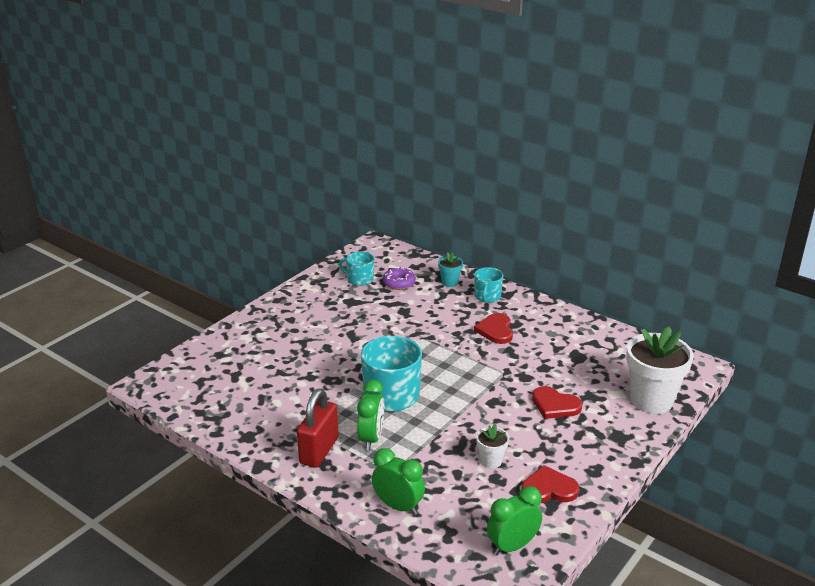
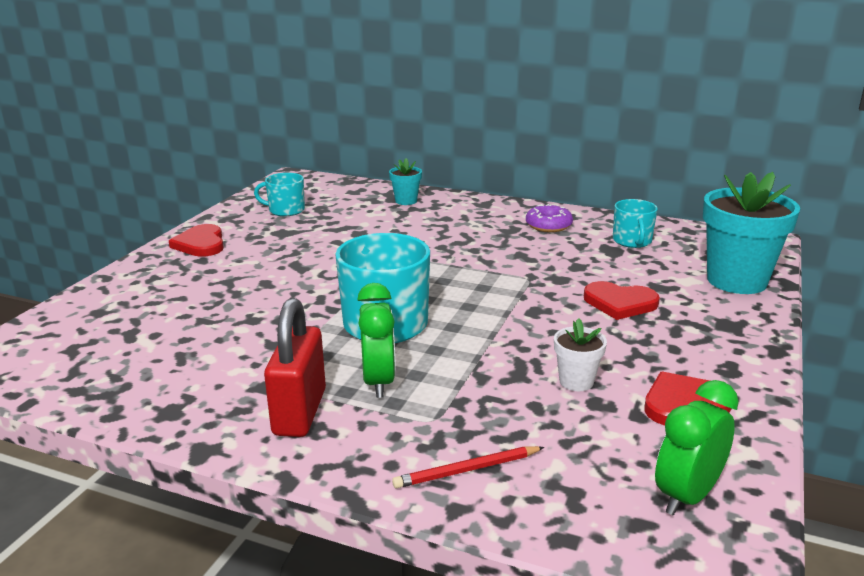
camera: 15 degrees left, 5 degrees down
green clock [372,448,425,515] -> red pencil [392,446,544,488]
purple donut [383,267,416,290] -> purple donut moved to [526,204,573,232]
turquoise mug [474,267,503,303] -> turquoise mug moved to [613,199,658,248]
red heart [474,313,513,344] -> red heart moved to [169,224,224,257]
white flower pot [626,327,694,414] -> turquoise flower pot [703,172,800,294]

